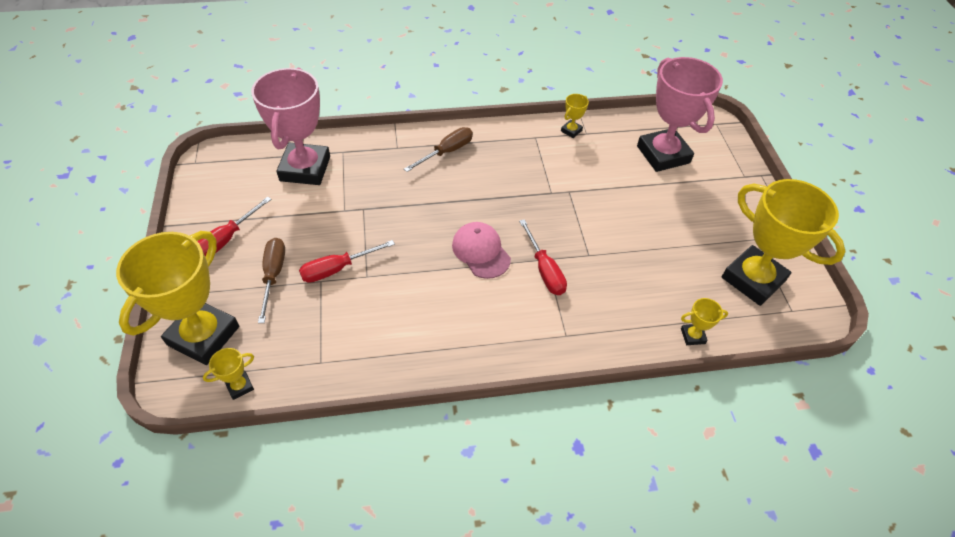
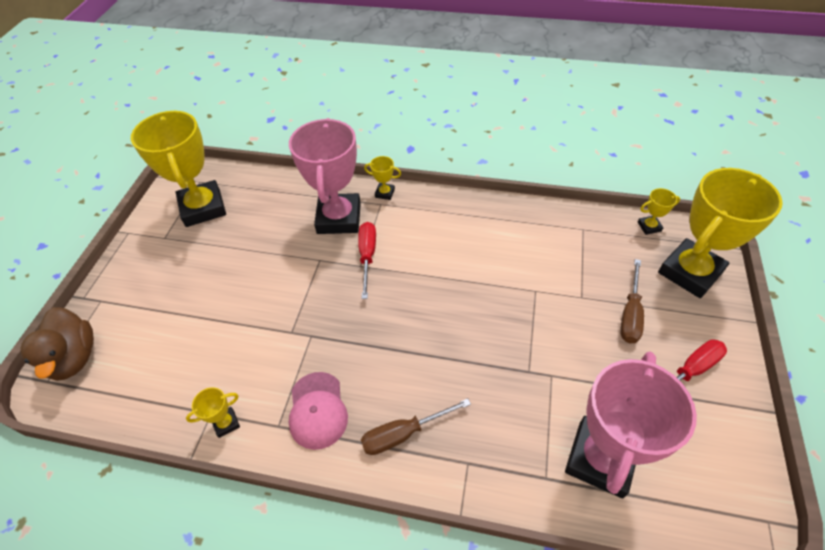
camera: 155 degrees left, 0 degrees up
red screwdriver [299,240,395,283] -> none
pink cap [452,222,511,279] -> pink cap moved to [289,372,348,450]
pink trophy [637,57,723,172] -> pink trophy moved to [289,118,361,234]
yellow trophy [681,298,728,345] -> yellow trophy moved to [364,156,401,200]
none -> brown duck [21,307,94,381]

